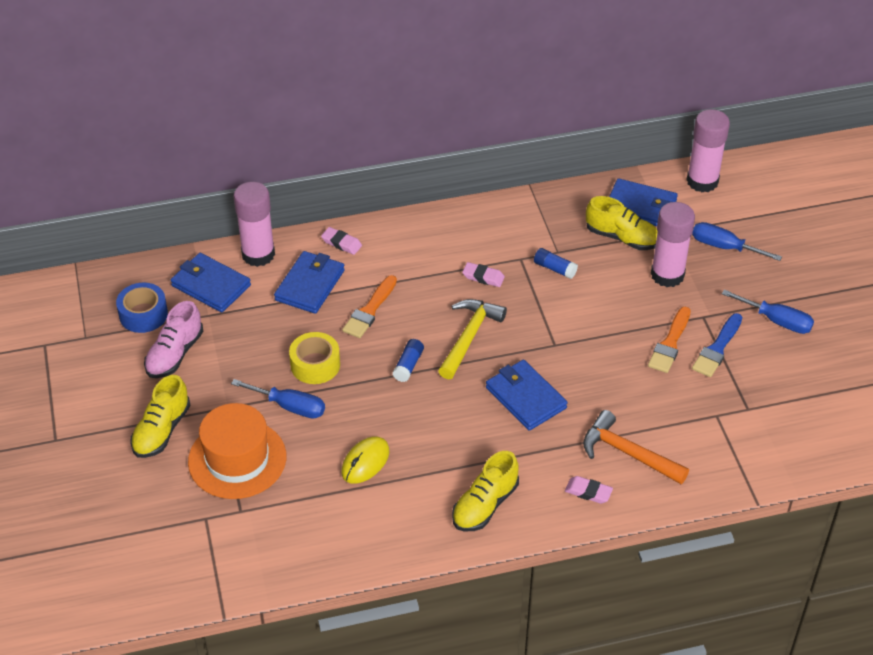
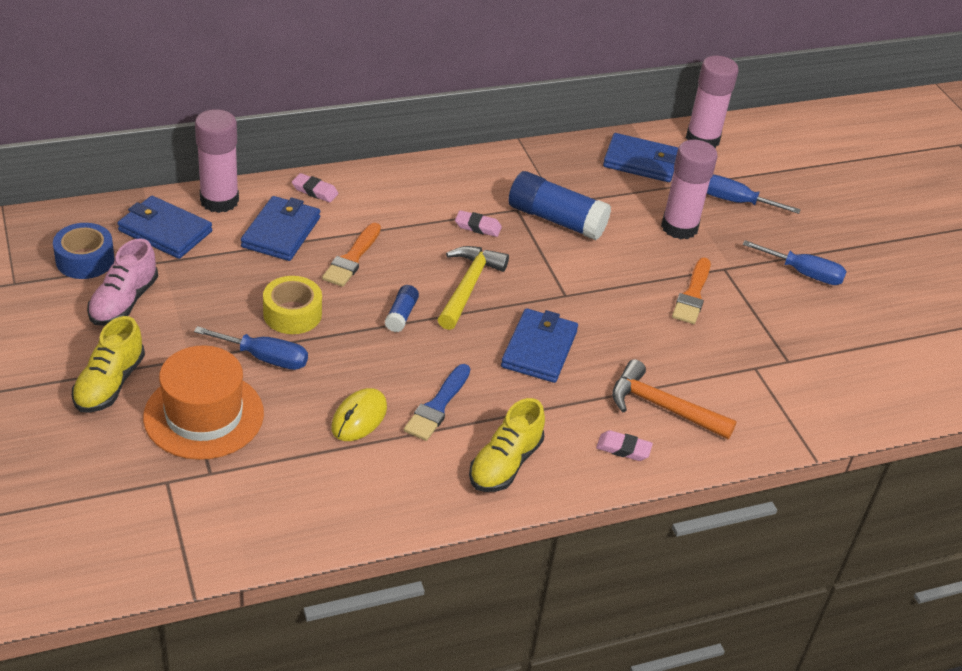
camera: 10 degrees left, 5 degrees down
blue wallet [486,360,568,431] -> blue wallet turned 60 degrees clockwise [501,308,578,383]
blue glue stick [534,248,578,279] -> blue glue stick [508,171,611,240], size x2.06
yellow shoe [586,196,658,250] -> none
blue brush [692,313,742,377] -> blue brush moved to [404,364,470,441]

